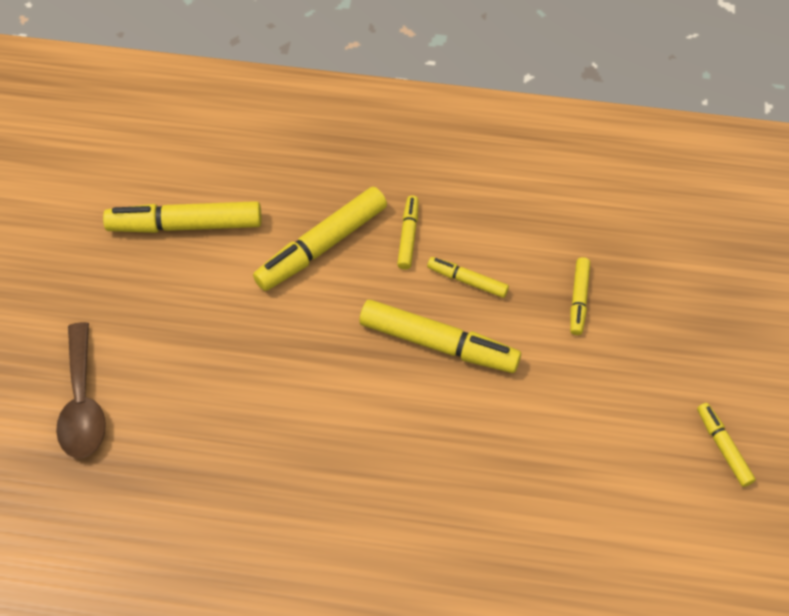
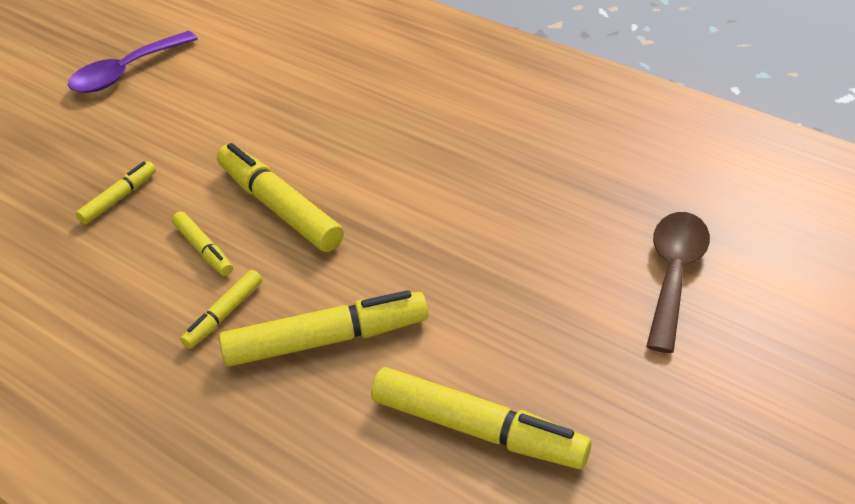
camera: 150 degrees left, 15 degrees down
yellow marker [697,403,756,487] -> purple spoon [68,31,198,93]

